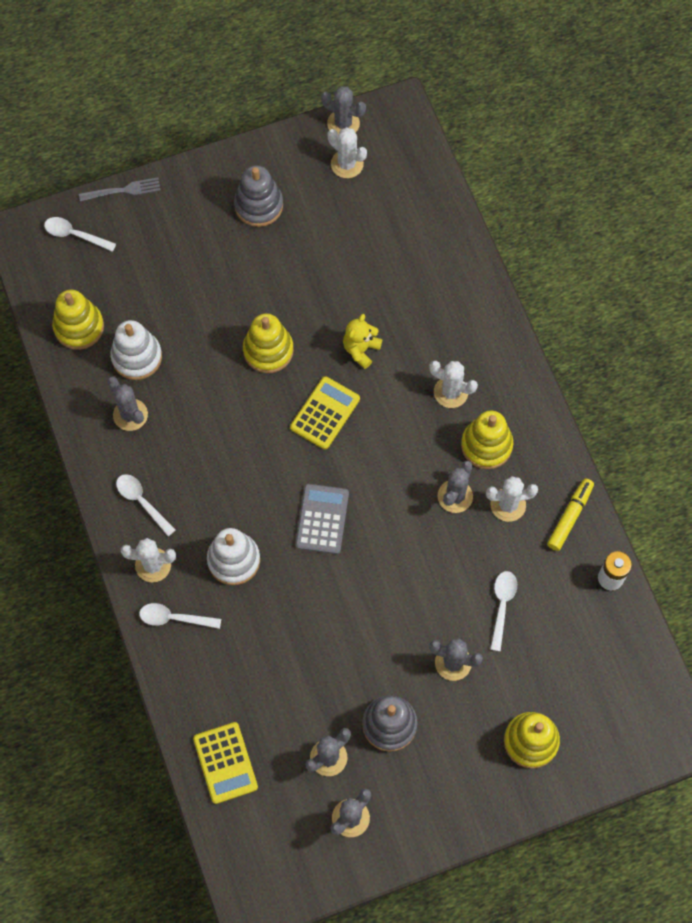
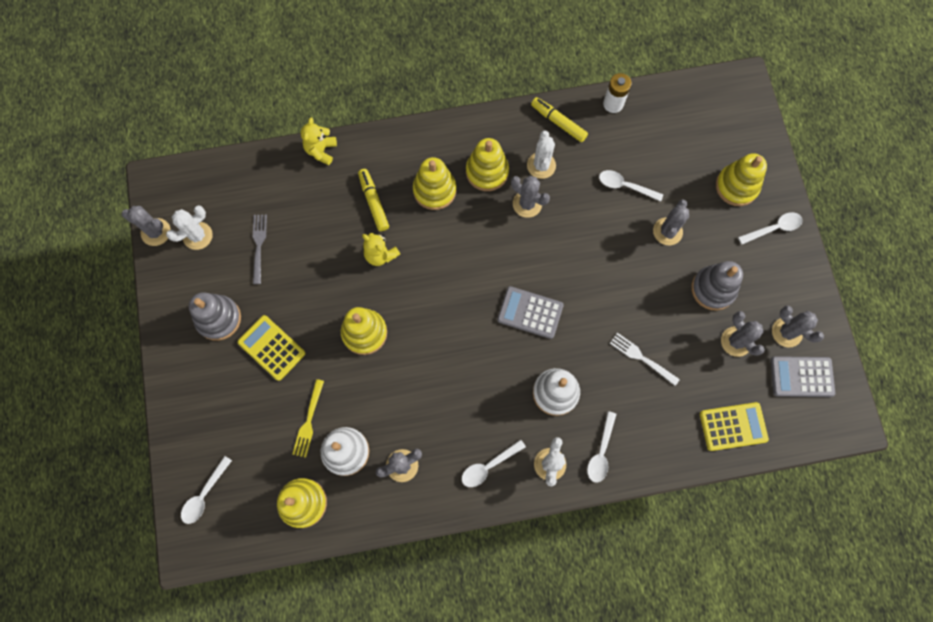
camera: 80 degrees left, 5 degrees up
grey fork [79,177,161,201] -> grey fork moved to [253,215,267,284]
yellow calculator [290,376,360,449] -> yellow calculator moved to [237,315,305,381]
grey cactus [321,86,366,134] -> grey cactus turned 75 degrees clockwise [122,206,171,246]
white cactus [429,361,478,408] -> yellow stacking toy [413,157,456,210]
none -> yellow fork [292,379,324,458]
none -> yellow teddy bear [301,117,337,165]
none -> yellow marker [358,169,389,231]
none -> white fork [610,333,680,386]
none -> white spoon [738,212,803,244]
none -> grey calculator [770,356,835,397]

